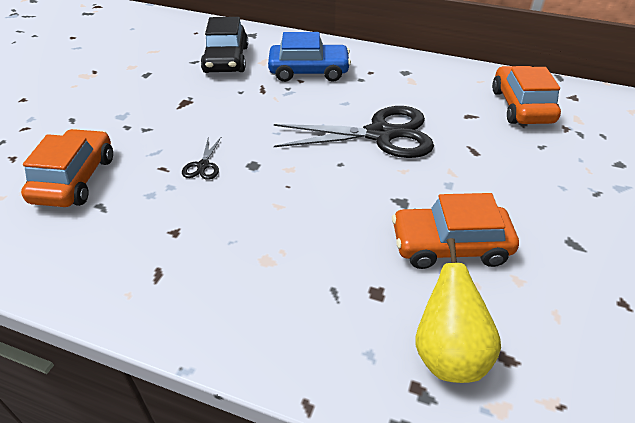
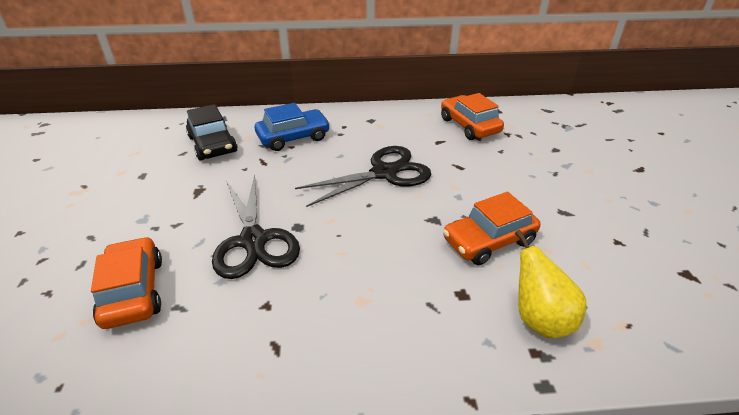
camera: 25 degrees left, 5 degrees down
black scissors [182,137,221,180] -> black scissors [212,175,300,279], size x2.44

